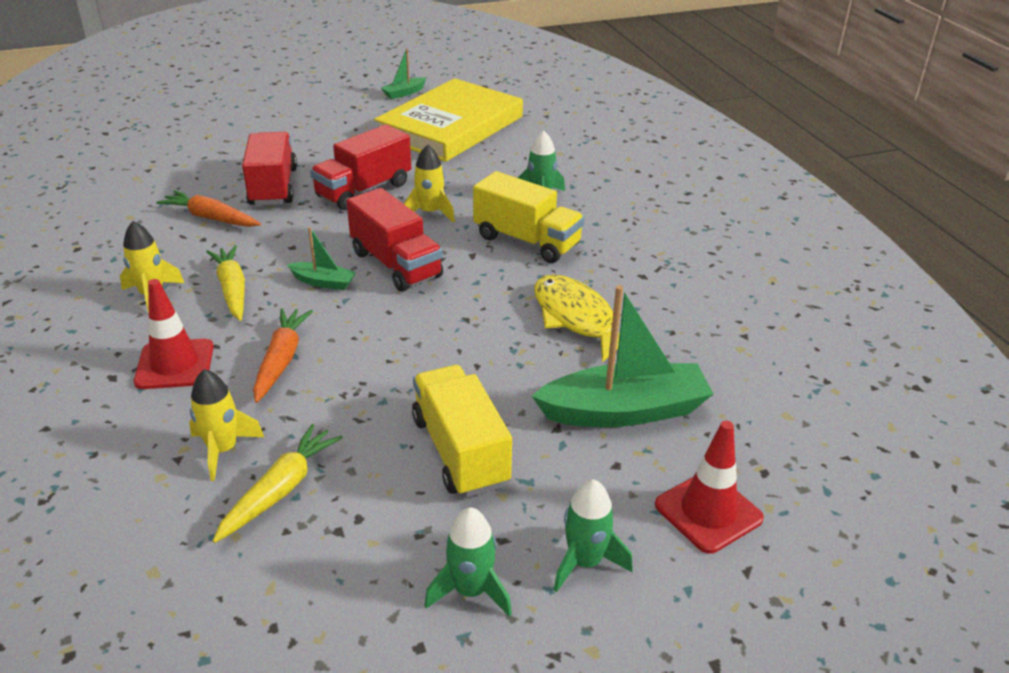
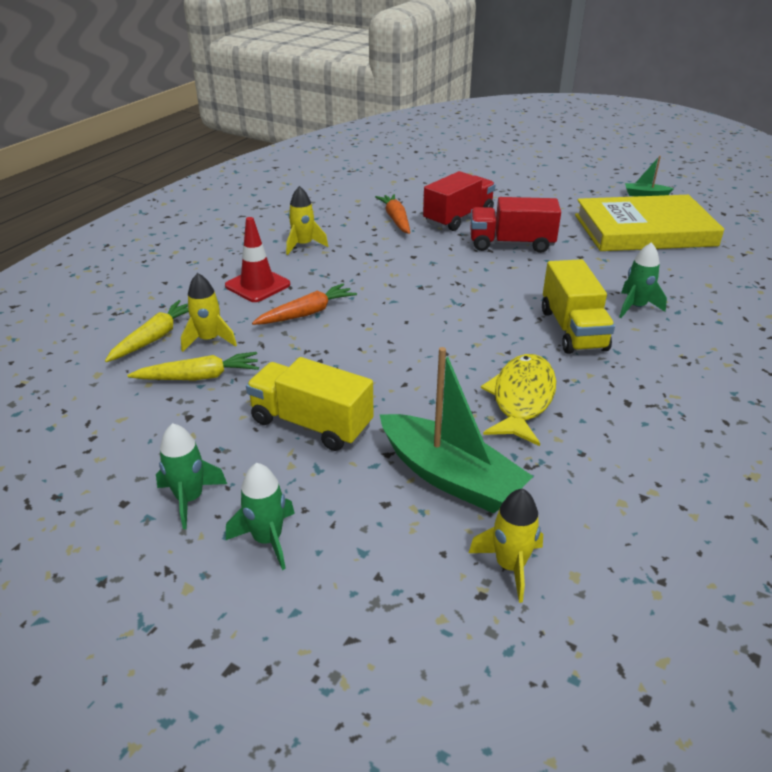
camera: 50 degrees right, 0 degrees up
yellow carrot [206,245,245,321] -> yellow carrot moved to [105,300,189,362]
green boat [287,227,356,290] -> none
red truck [347,188,443,292] -> none
yellow rocket [404,144,455,223] -> yellow rocket moved to [469,489,543,603]
yellow truck [412,365,512,497] -> yellow truck turned 90 degrees counterclockwise [246,357,374,451]
red traffic cone [655,421,764,554] -> none

